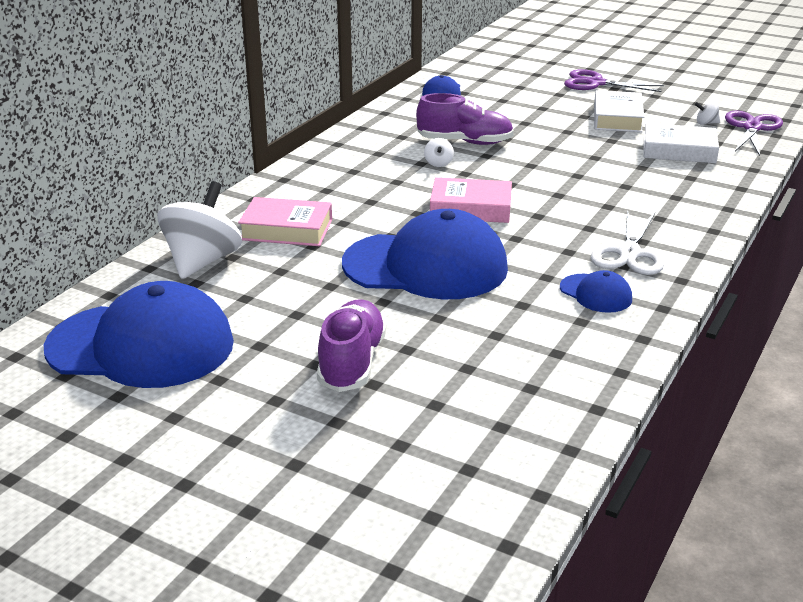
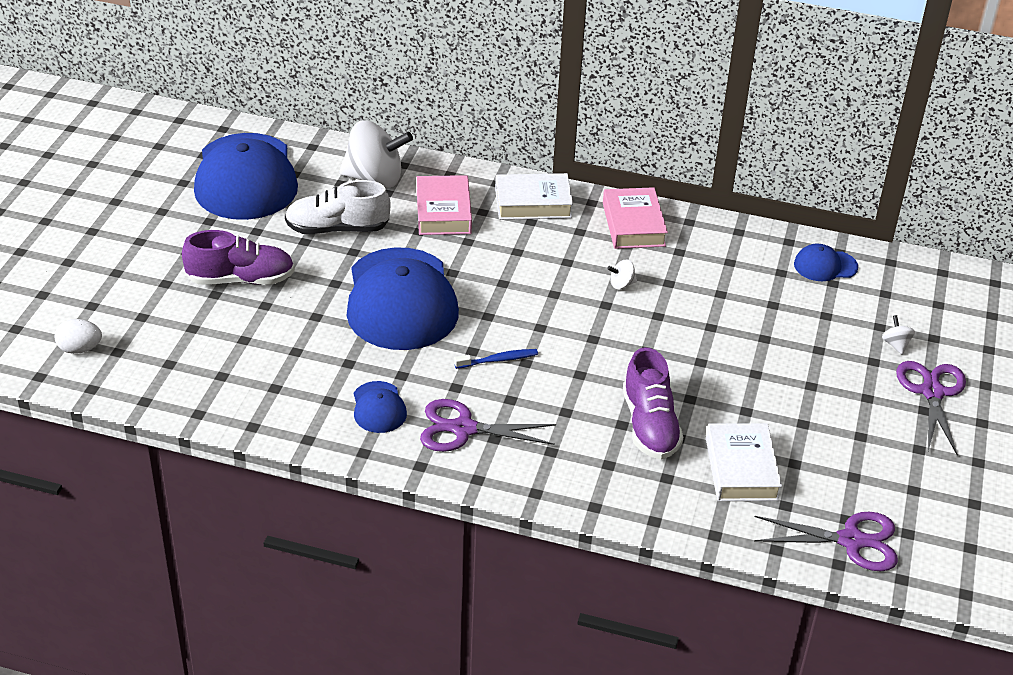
camera: 75 degrees right, 10 degrees up
purple shoe [416,93,514,145] -> purple shoe moved to [623,347,683,459]
pink book [430,177,512,223] -> pink book moved to [603,187,668,249]
blue cap [560,270,632,313] -> blue cap turned 45 degrees counterclockwise [354,381,407,433]
white scissors [591,210,664,275] -> purple scissors [420,399,556,452]
white book [594,90,644,132] -> white book moved to [495,173,573,220]
white spinning top [695,101,720,125] -> white spinning top moved to [882,315,915,355]
none -> white egg [55,319,102,354]
none -> white shoe [285,180,391,234]
none -> blue toothbrush [454,349,538,369]

